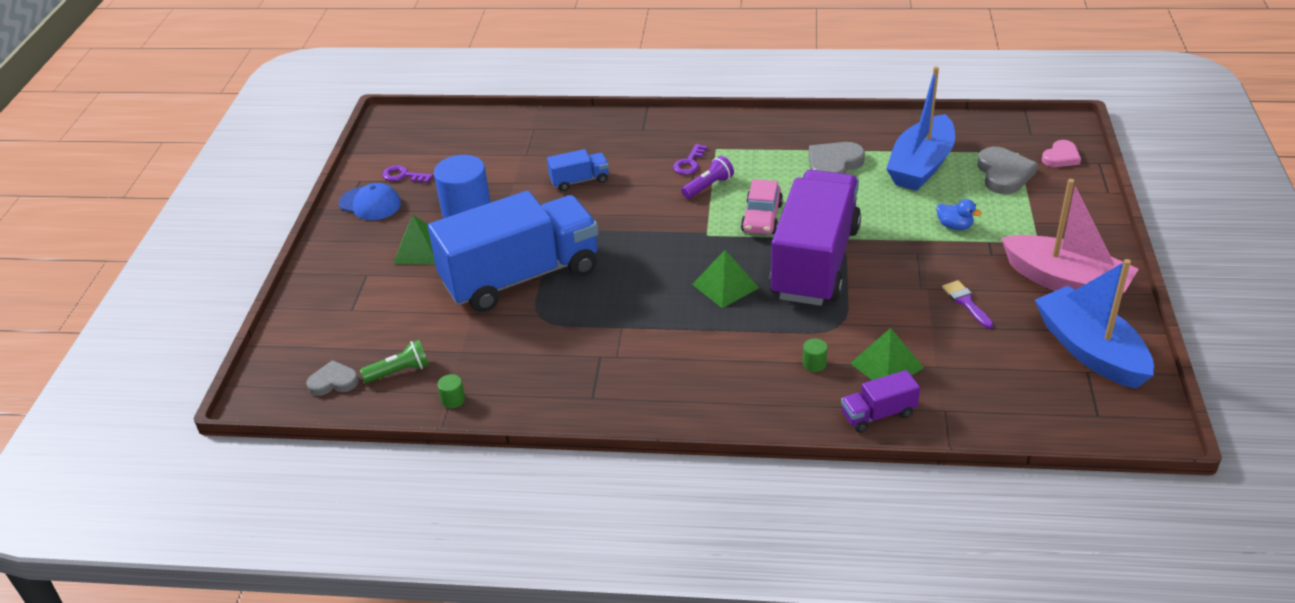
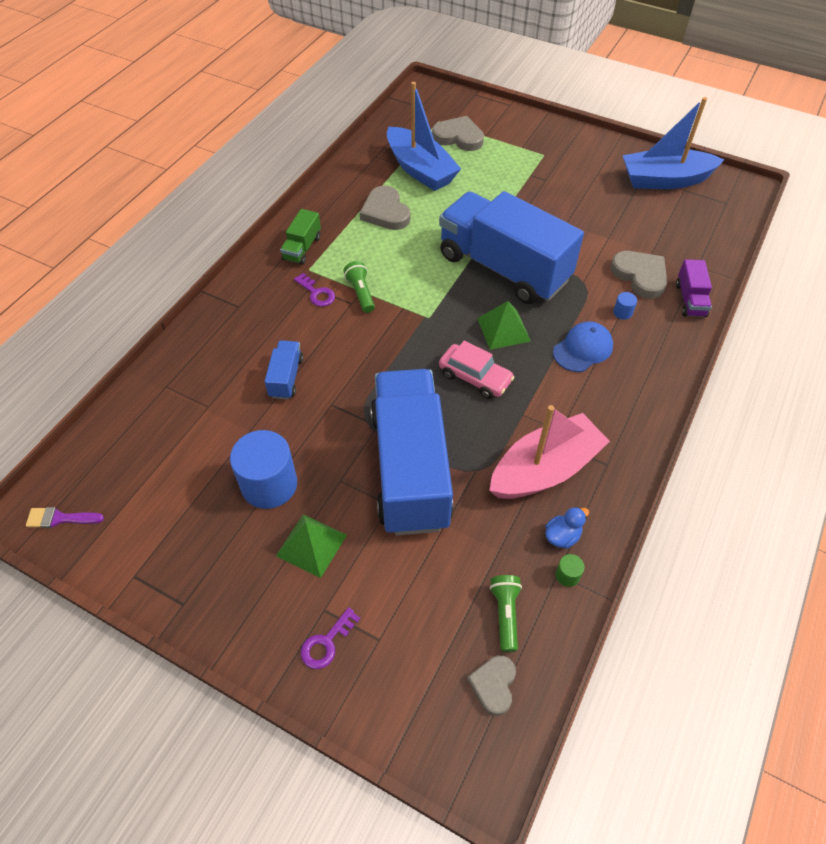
camera: 70 degrees left, 15 degrees up
blue cap [339,183,401,220] -> blue cap moved to [553,322,613,372]
purple key [382,165,433,183] -> purple key moved to [301,607,361,669]
purple flashlight [681,156,734,199] -> green flashlight [343,261,375,313]
pink car [741,179,783,235] -> pink car moved to [439,340,515,399]
purple truck [769,170,861,306] -> blue truck [439,191,584,304]
green cylinder [803,339,827,372] -> blue cylinder [613,292,637,320]
green pyramid [850,328,924,380] -> grey heart [610,251,667,299]
blue duck [936,199,982,230] -> blue duck moved to [545,507,589,549]
purple brush [942,280,993,329] -> purple brush moved to [26,507,104,528]
pink boat [1001,179,1138,295] -> pink boat moved to [489,405,610,499]
pink heart [1042,140,1081,167] -> none
none -> green truck [280,209,321,265]

